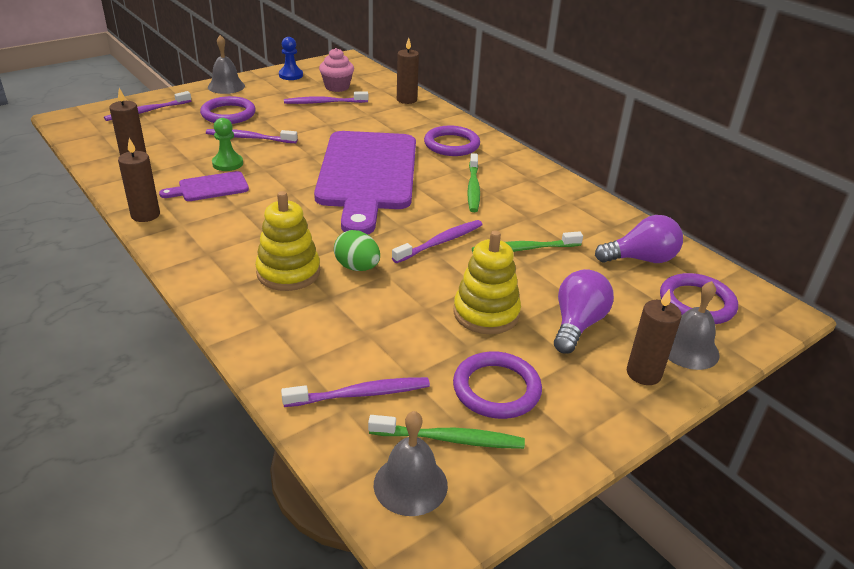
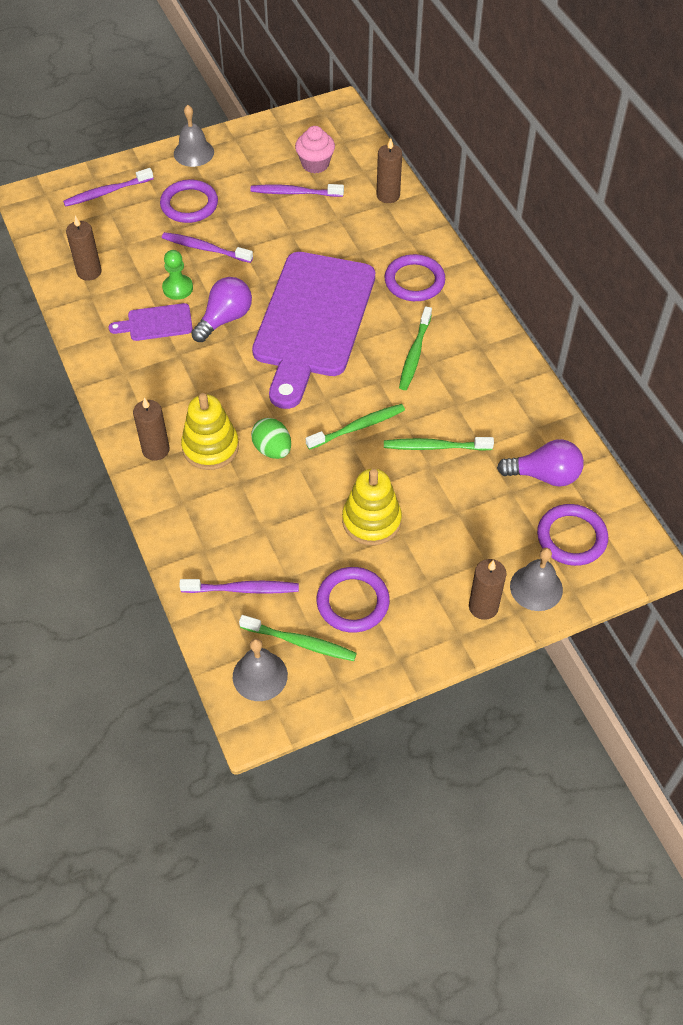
camera: 15 degrees right, 20 degrees up
brown candle [118,138,160,222] -> brown candle moved to [133,397,170,461]
blue pawn [279,37,303,80] -> none
purple toothbrush [392,220,483,263] -> green toothbrush [306,404,405,450]
purple light bulb [554,269,614,354] -> purple light bulb moved to [191,277,252,342]

